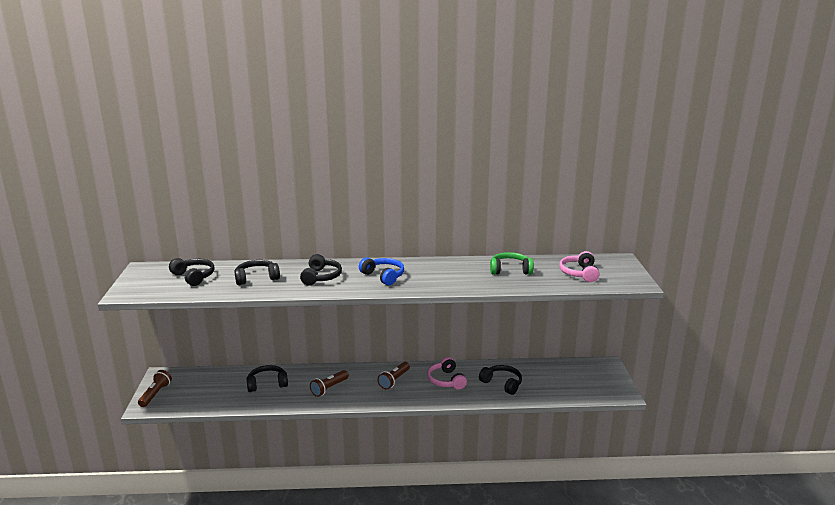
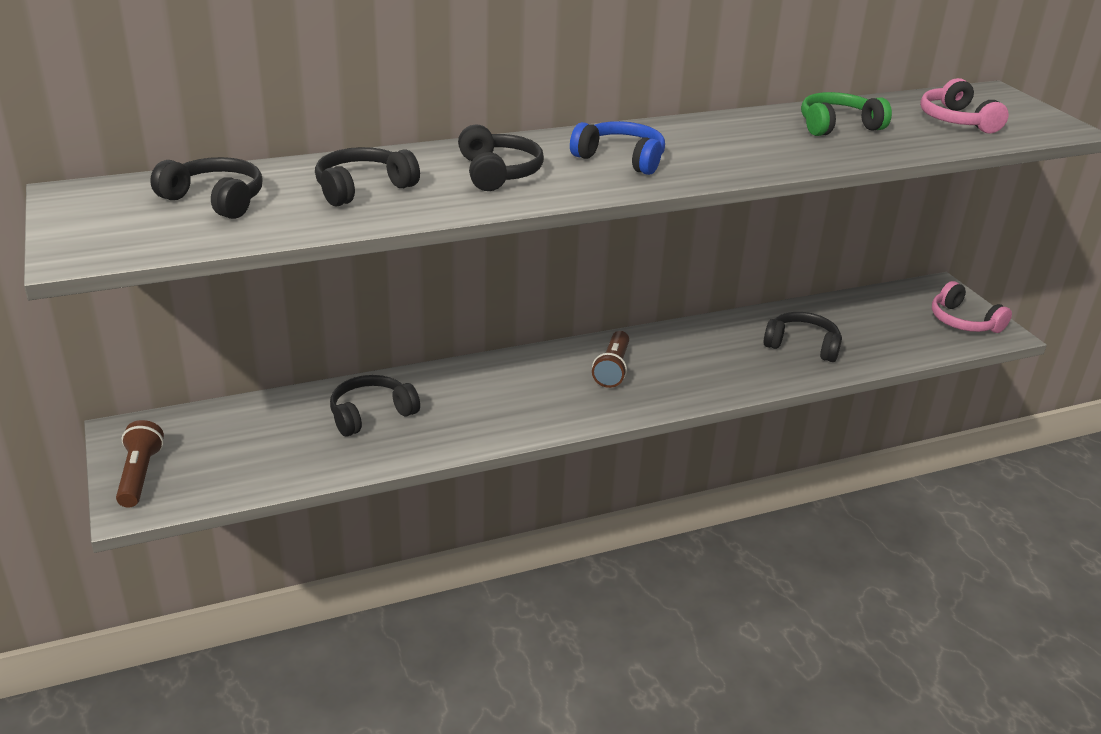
camera: 20 degrees left, 10 degrees up
brown flashlight [310,370,349,397] -> none
pink headphones [427,357,467,390] -> pink headphones moved to [932,281,1012,333]

